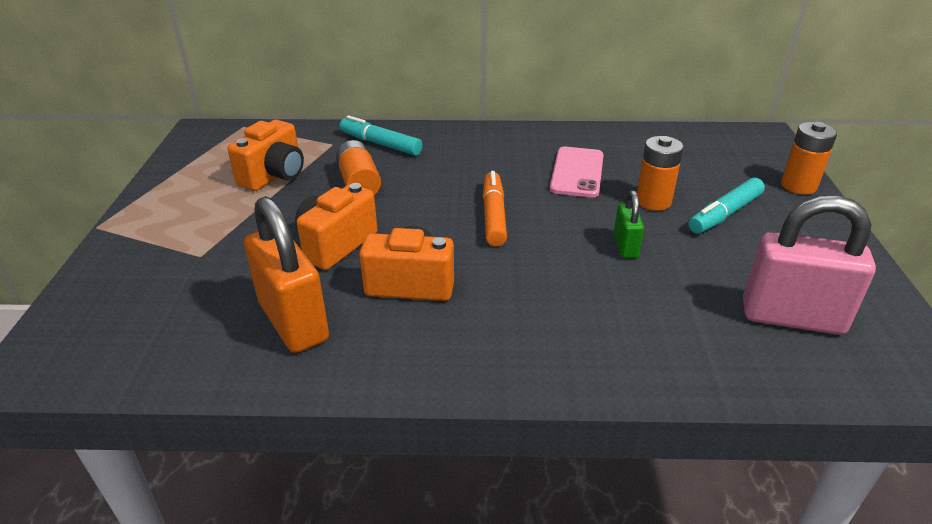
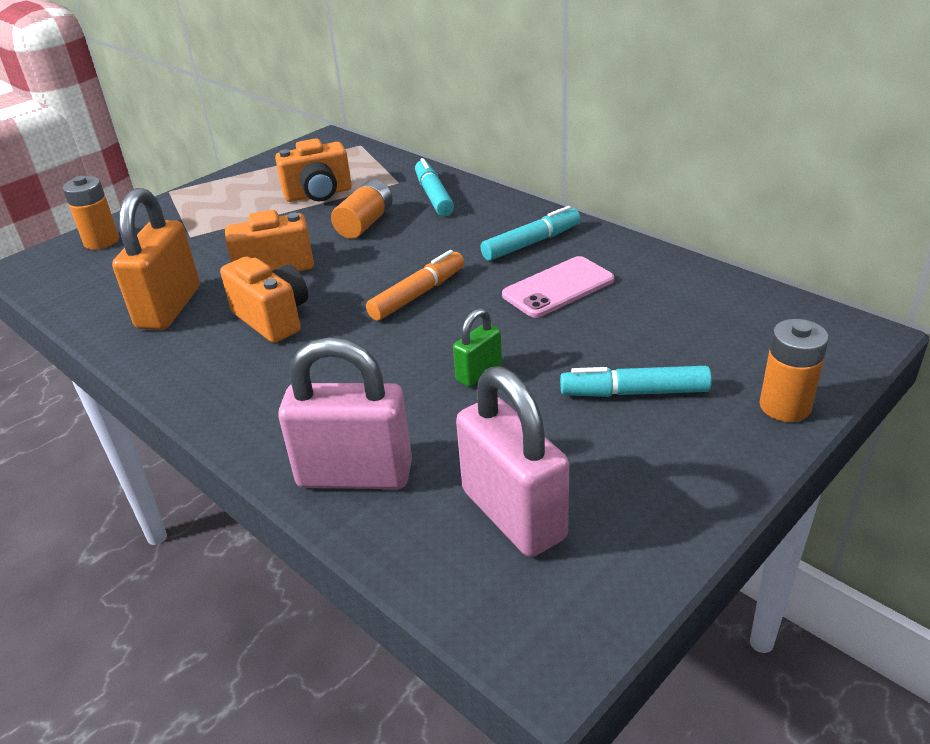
camera: 45 degrees right, 0 degrees up
orange battery [637,136,684,211] -> orange battery moved to [62,176,119,250]
none -> pink padlock [278,337,412,489]
none -> turquoise marker [480,206,580,261]

